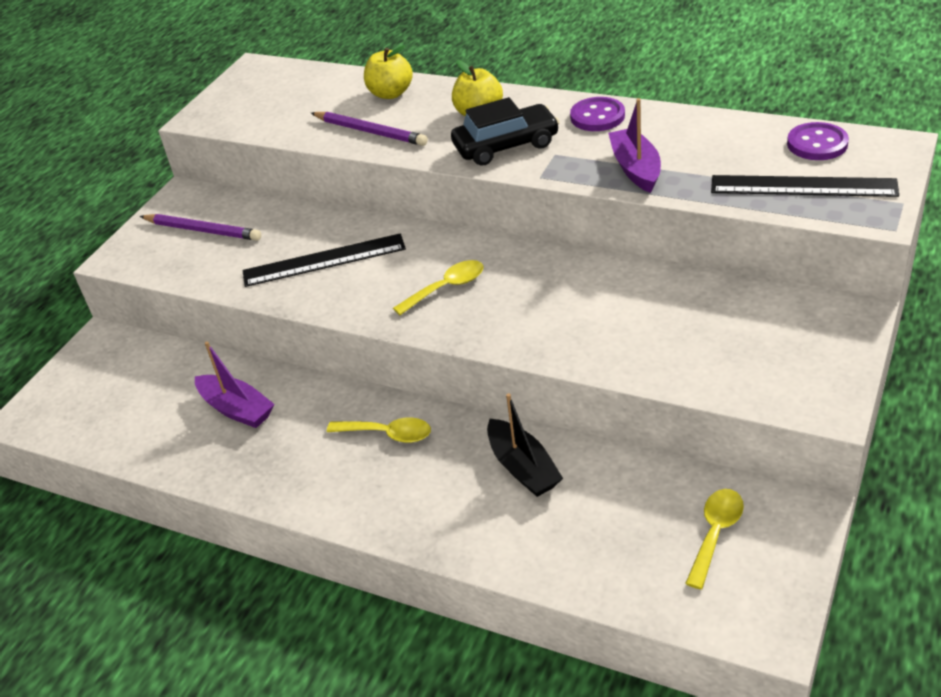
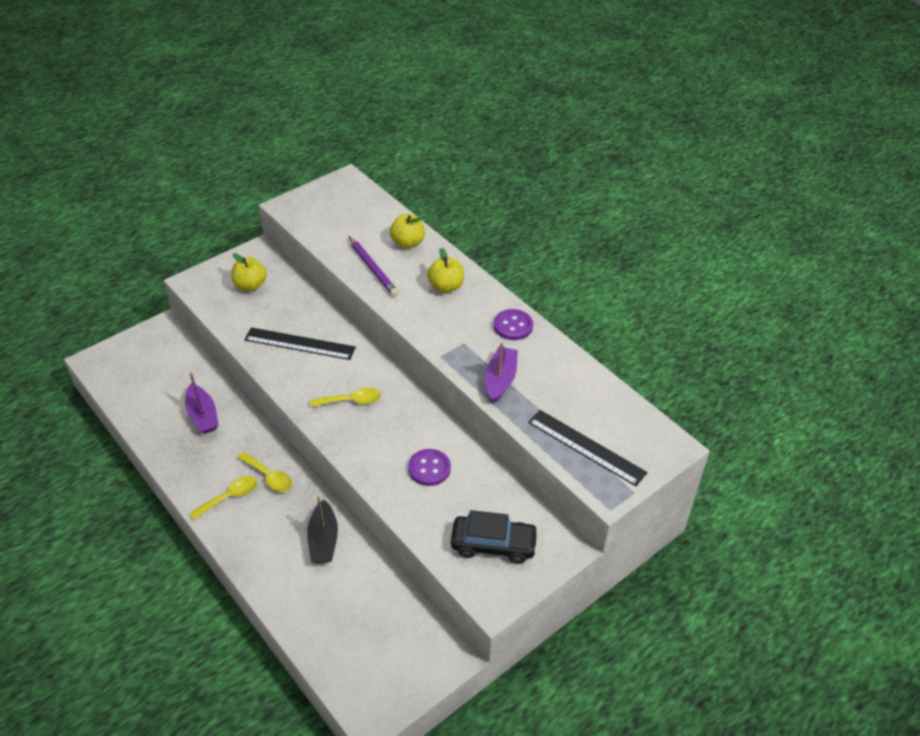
camera: 20 degrees right, 5 degrees up
purple pencil [140,214,261,241] -> yellow apple [231,253,267,291]
black car [451,97,560,166] -> black car moved to [451,510,539,564]
yellow spoon [685,489,744,589] -> yellow spoon moved to [190,476,257,520]
purple button [787,122,849,160] -> purple button moved to [408,449,451,486]

